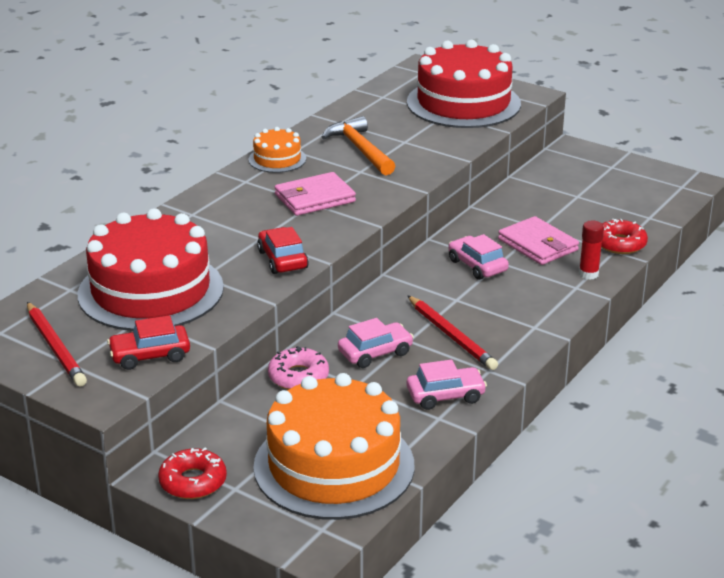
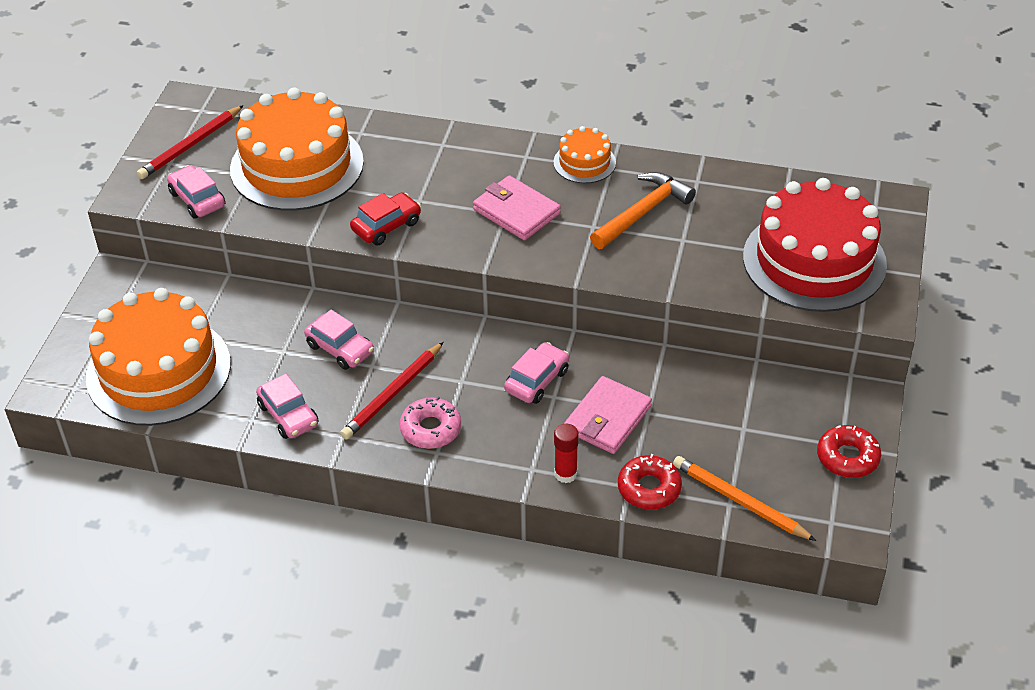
camera: 70 degrees right, 15 degrees up
red cake [77,208,224,331] -> orange cake [230,87,364,211]
red car [107,315,190,370] -> pink car [167,165,225,218]
red donut [158,447,227,499] -> red donut moved to [817,425,881,478]
pink donut [268,346,329,390] -> pink donut moved to [400,397,461,449]
none -> orange pencil [673,456,816,541]

